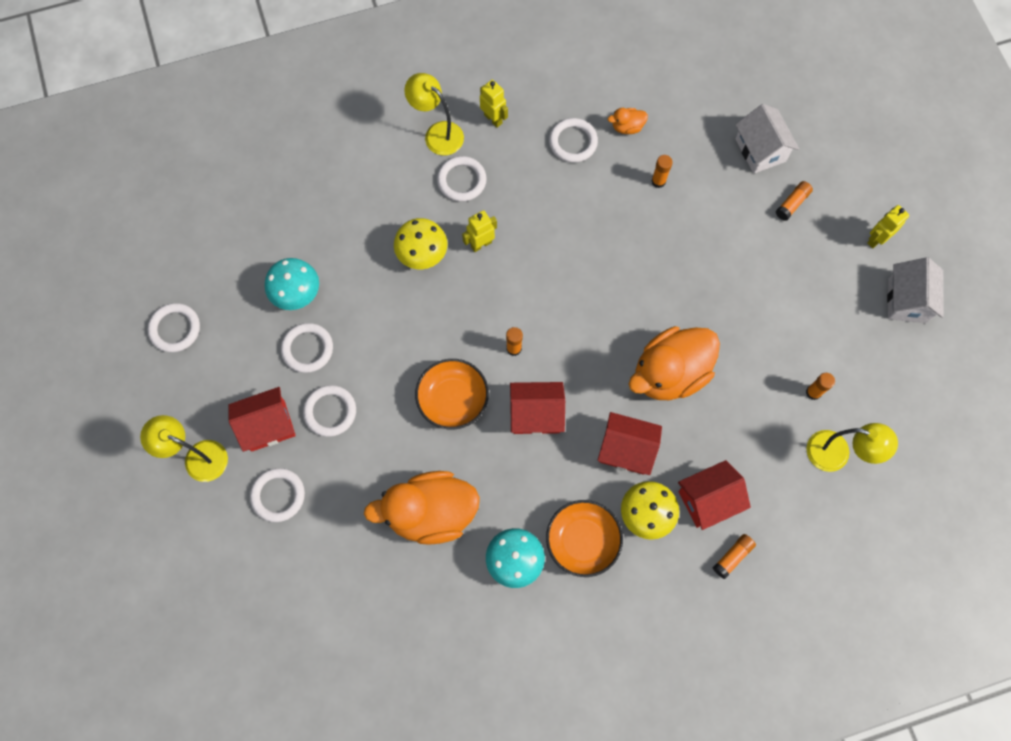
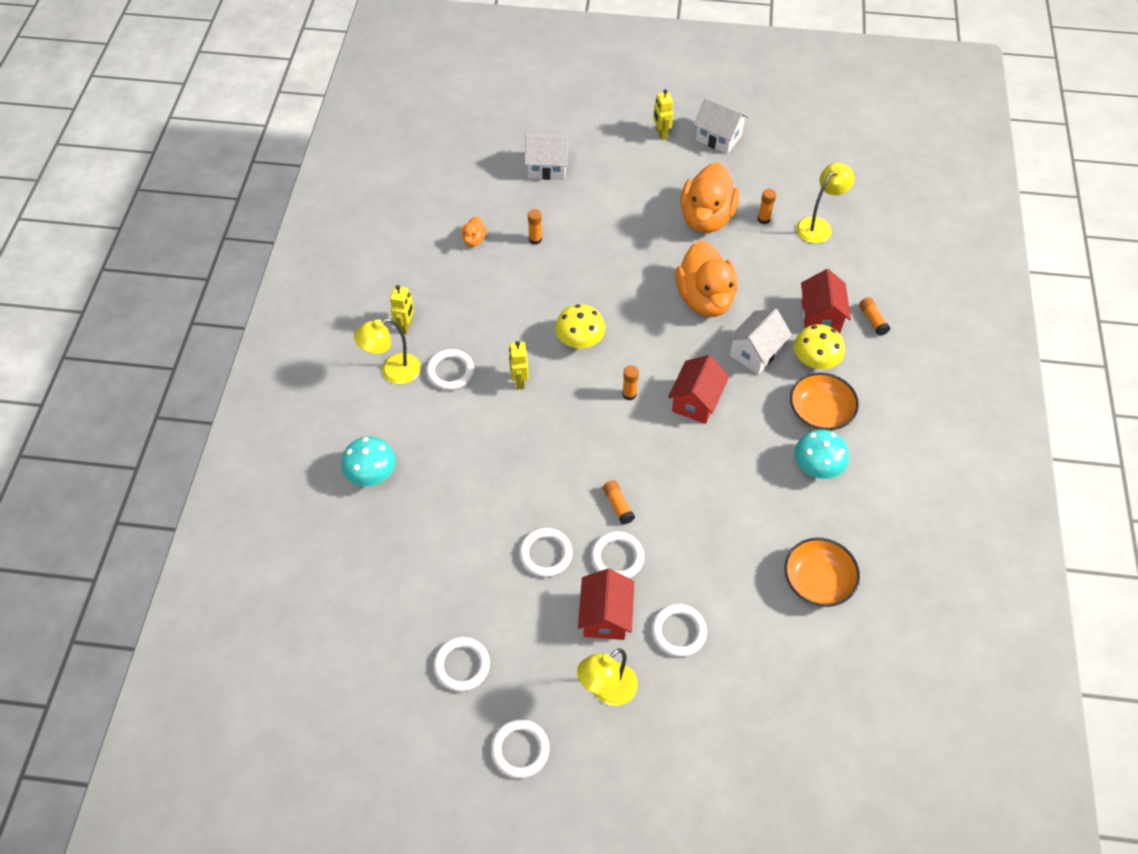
camera: 65 degrees left, 15 degrees down
turquoise mushroom [265,258,319,310] -> turquoise mushroom moved to [341,436,396,486]
orange duck [364,471,480,545] -> orange duck moved to [680,162,739,233]
yellow mushroom [394,218,447,269] -> yellow mushroom moved to [555,304,605,348]
orange bowl [415,359,489,430] -> orange bowl moved to [784,538,860,607]
yellow robot [480,80,508,128] -> yellow robot turned 120 degrees clockwise [390,285,414,334]
white ring [549,118,598,163] -> white ring moved to [491,719,550,778]
red house [598,412,662,475] -> white house [727,308,792,374]
orange glue stick [776,181,813,221] -> orange glue stick moved to [603,480,635,525]

